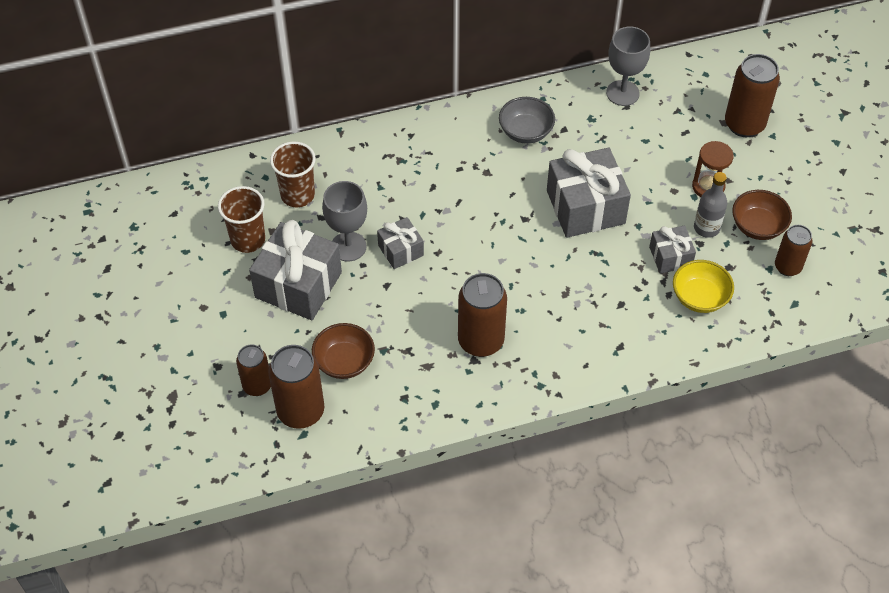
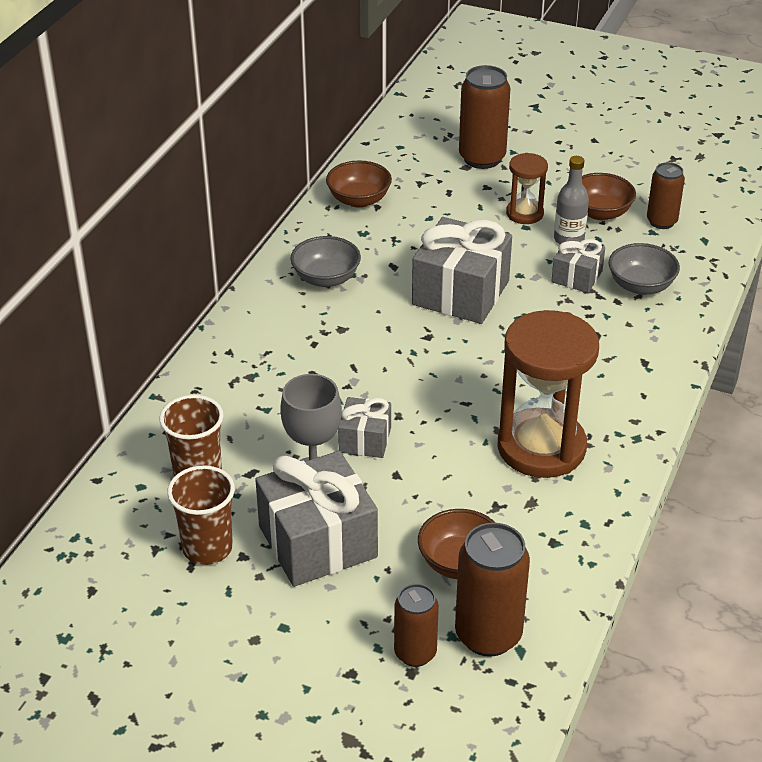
camera: 50 degrees left, 15 degrees down
brown can [458,273,507,357] -> brown hourglass [497,310,599,478]
grey goblet [606,27,650,106] -> brown bowl [326,160,392,208]
yellow bowl [673,260,734,313] -> grey bowl [609,243,680,295]

